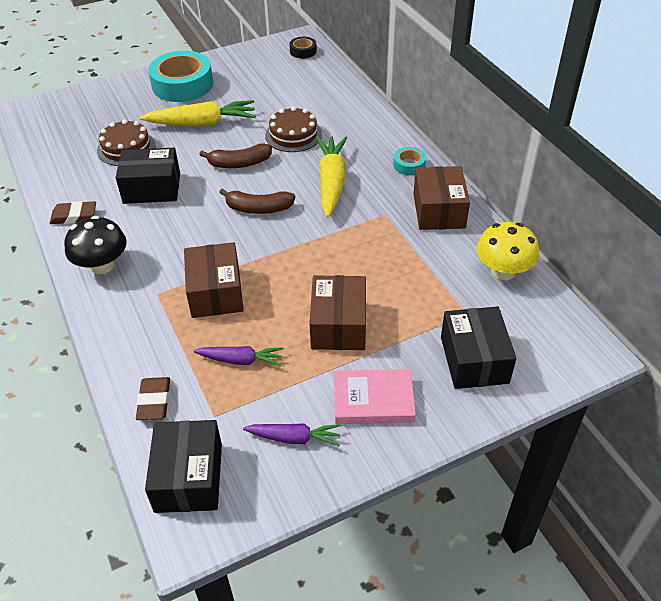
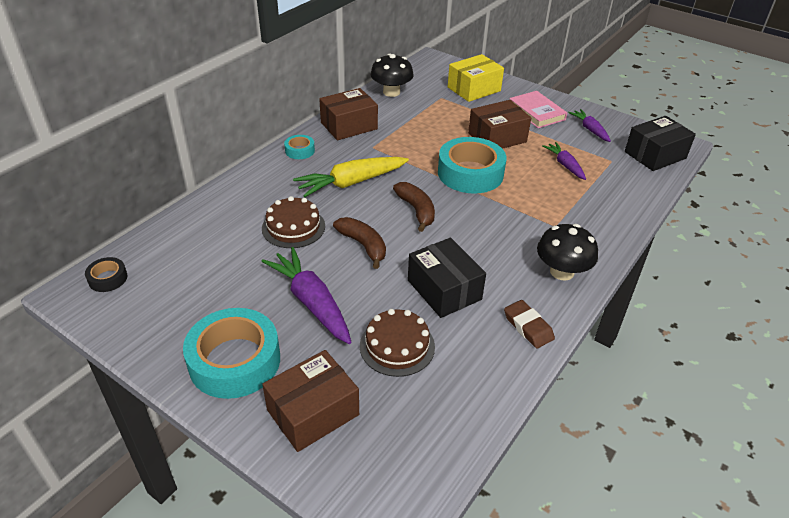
camera: 120 degrees left, 5 degrees down
brown eraser [136,377,170,420] -> none
yellow carrot [140,100,256,127] -> purple carrot [261,247,351,344]
brown box [184,242,244,318] -> brown box moved to [262,350,359,452]
black box [441,306,516,389] -> yellow box [448,54,504,102]
yellow mushroom [477,222,539,280] -> black mushroom [371,54,414,97]
none -> turquoise tape [438,137,507,194]

